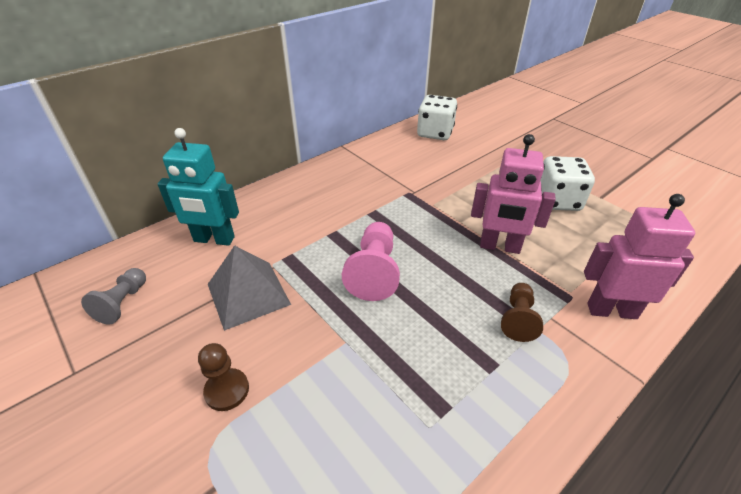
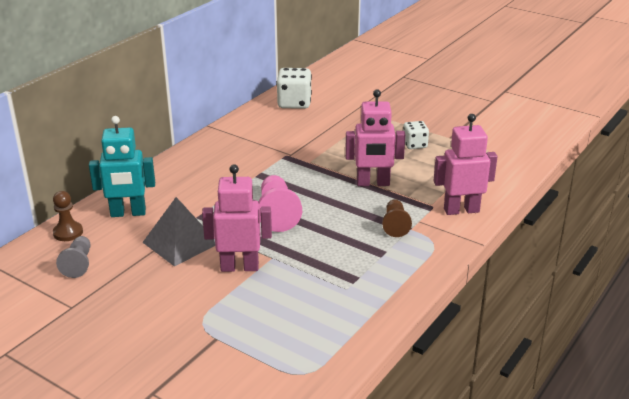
camera: 15 degrees left, 10 degrees down
brown pawn [198,343,249,411] -> brown pawn moved to [53,191,83,241]
white dice [540,156,595,211] -> white dice [403,121,429,149], size x0.62
none -> pink robot [202,164,272,272]

